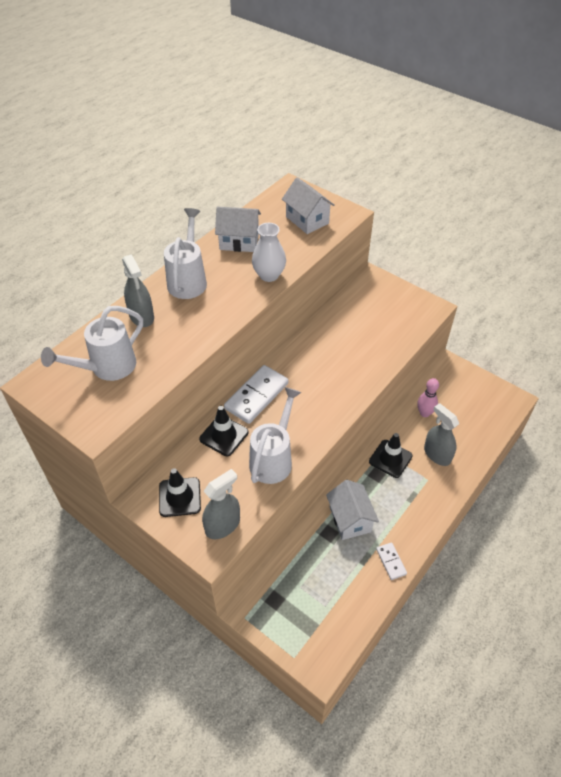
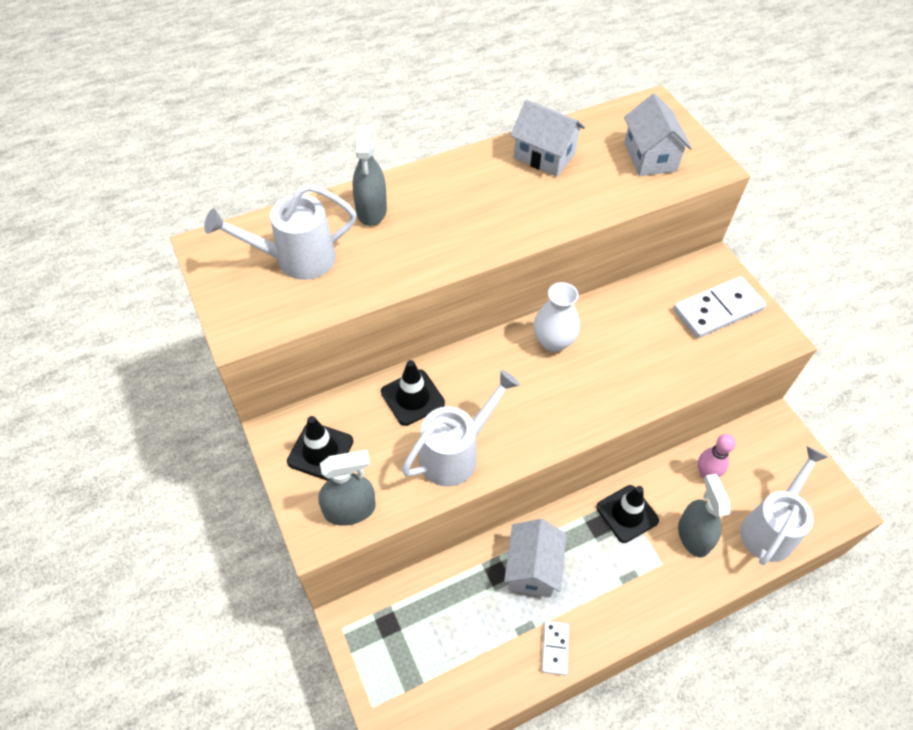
camera: 25 degrees right, 5 degrees up
white watering can [164,208,207,299] -> white watering can moved to [740,446,828,565]
white domino [224,365,289,424] -> white domino moved to [673,276,766,338]
white vase [252,223,286,282] -> white vase moved to [533,282,580,352]

